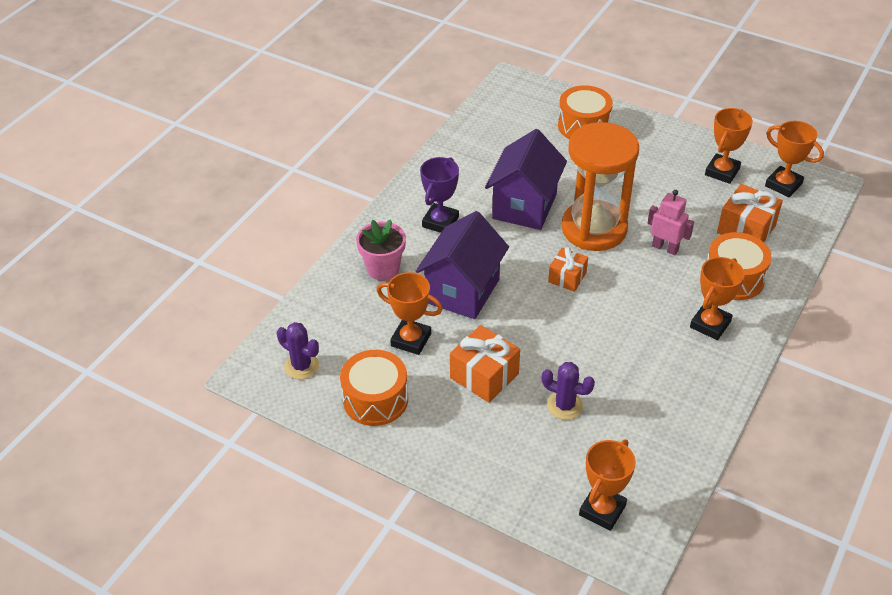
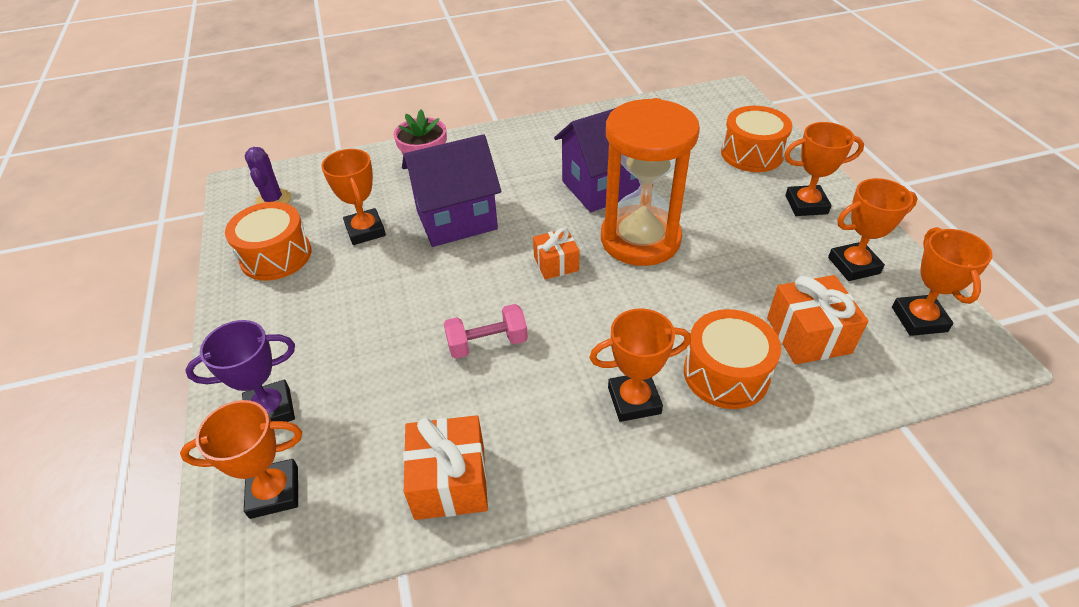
camera: 45 degrees right, 0 degrees up
purple trophy [420,157,459,233] -> purple trophy moved to [185,320,295,422]
orange gift [450,325,520,403] -> orange gift moved to [403,415,488,520]
purple cactus [542,362,595,420] -> none
pink robot [647,190,694,255] -> none
none -> pink dumbbell [444,304,528,359]
none -> orange trophy [784,122,864,216]

